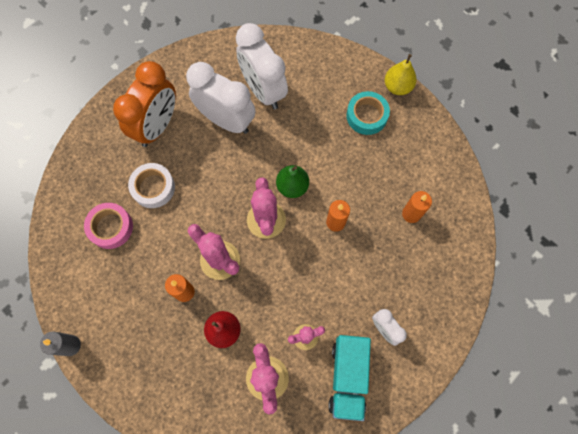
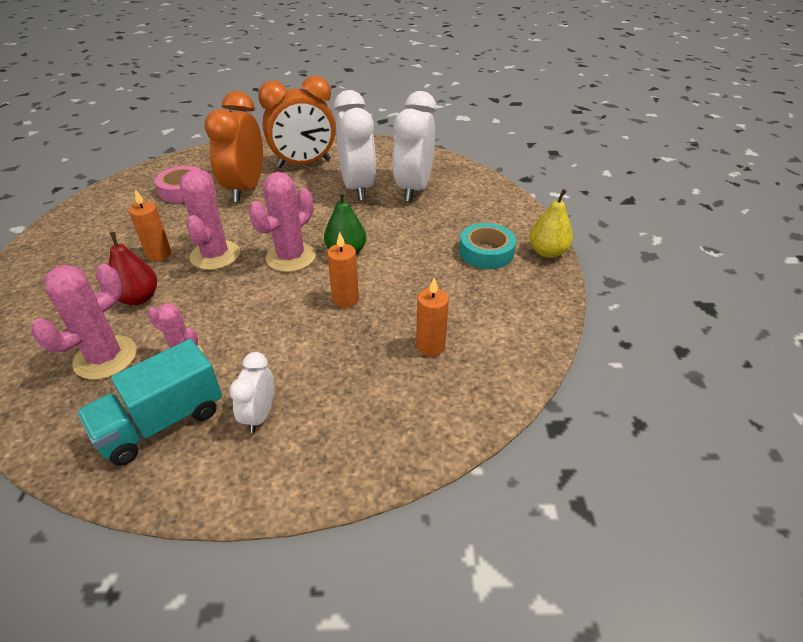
camera: 45 degrees right, 30 degrees down
grey candle [40,331,81,356] -> none
white tape [128,163,175,208] -> orange clock [204,91,263,202]

